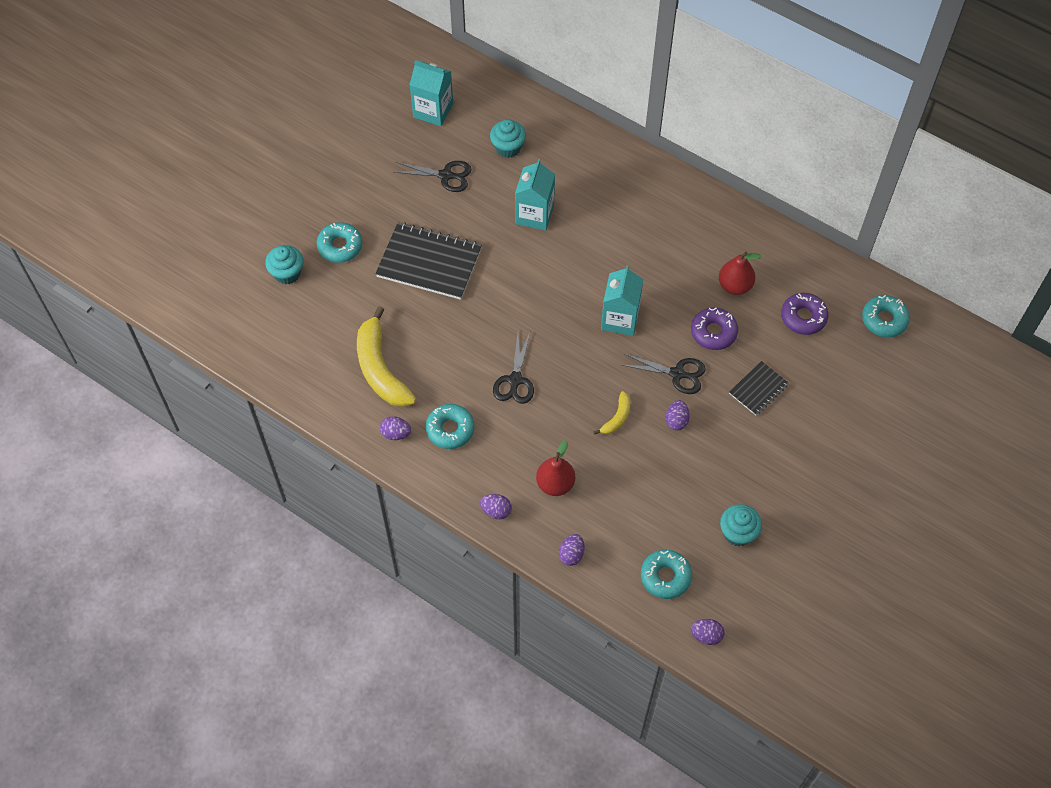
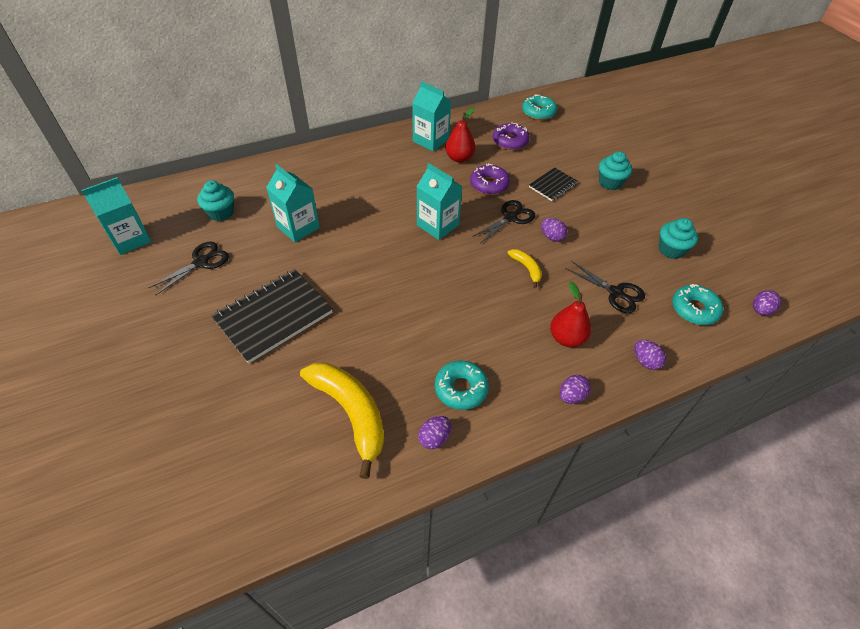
camera: 60 degrees left, 10 degrees down
turquoise cupcake [265,245,304,284] -> turquoise cupcake moved to [599,151,632,190]
turquoise donut [317,222,362,263] -> none
yellow banana [357,306,416,407] -> yellow banana turned 135 degrees counterclockwise [300,363,384,479]
black scissors [493,333,534,404] -> black scissors moved to [565,261,645,313]
black notebook [729,361,789,415] -> black notebook turned 60 degrees clockwise [529,167,578,201]
none -> turquoise carton [412,81,451,151]

